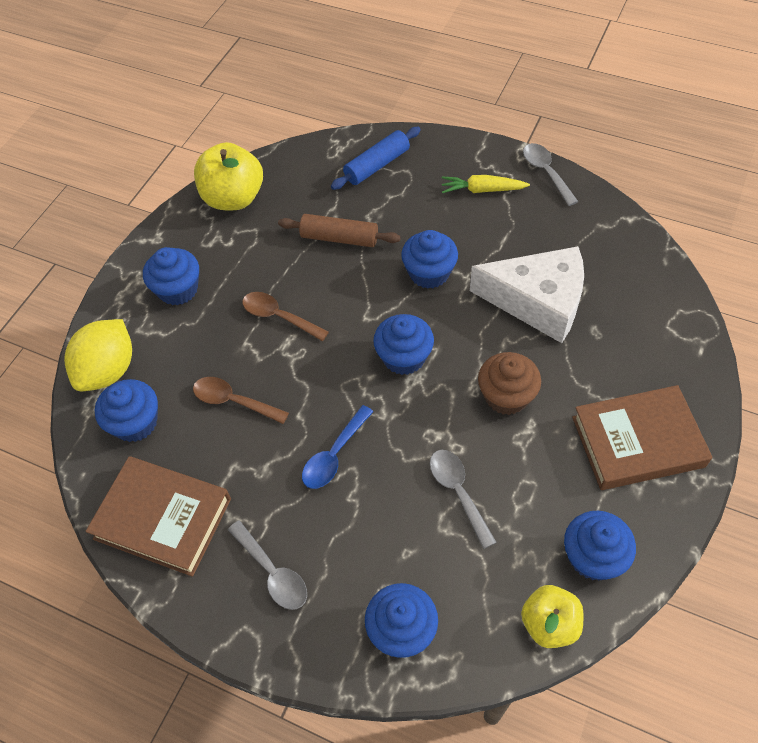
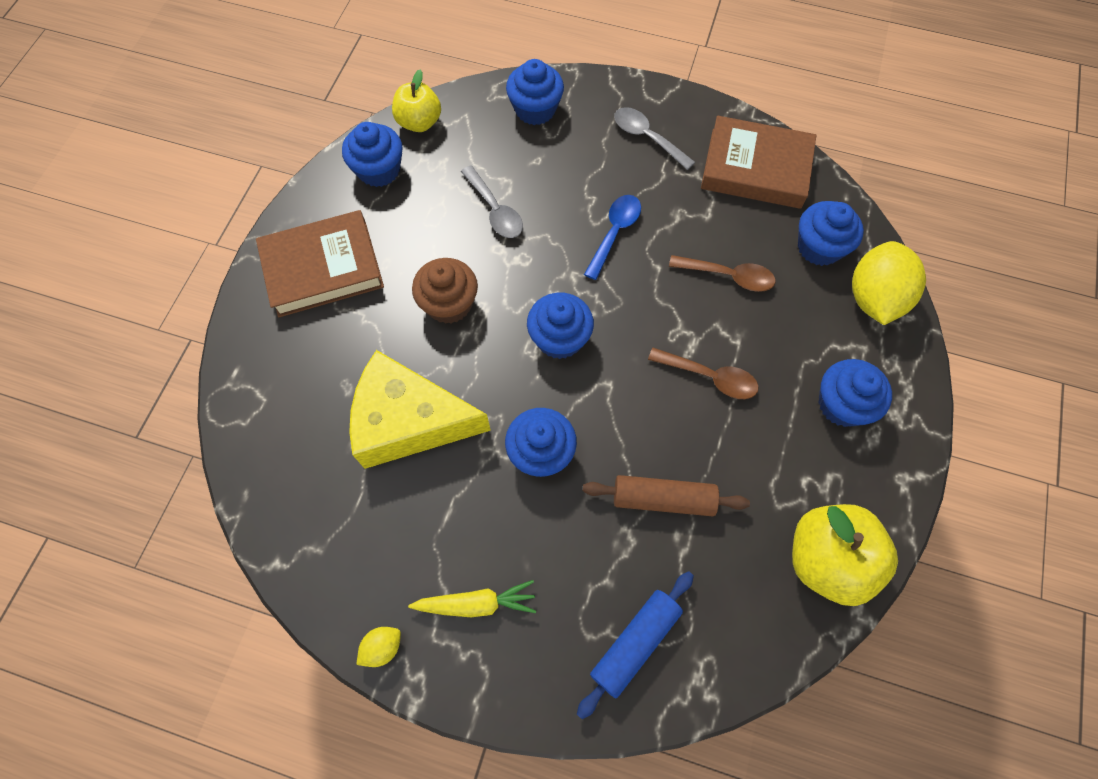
camera: 170 degrees right, 10 degrees up
white cheese [470,246,584,343] -> yellow cheese [349,350,491,469]
grey spoon [523,143,578,206] -> yellow lemon [356,627,401,667]

